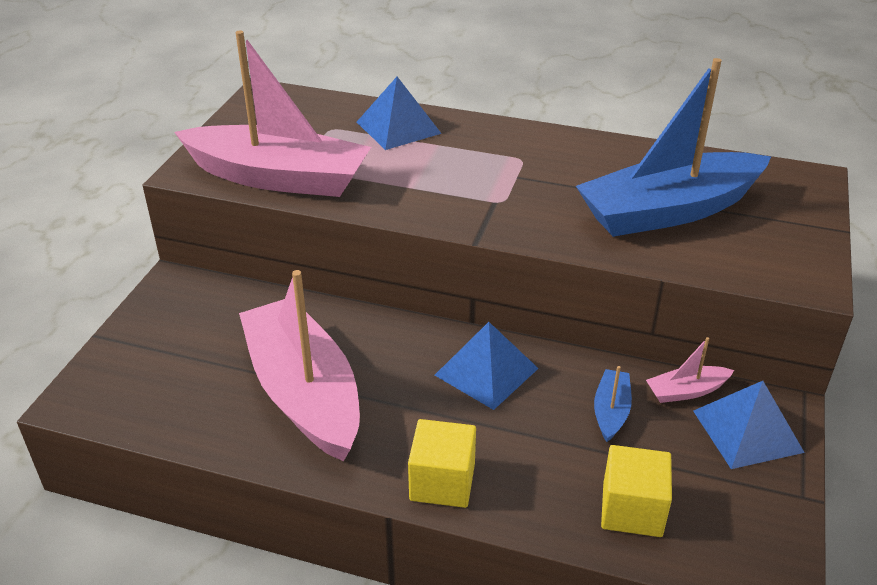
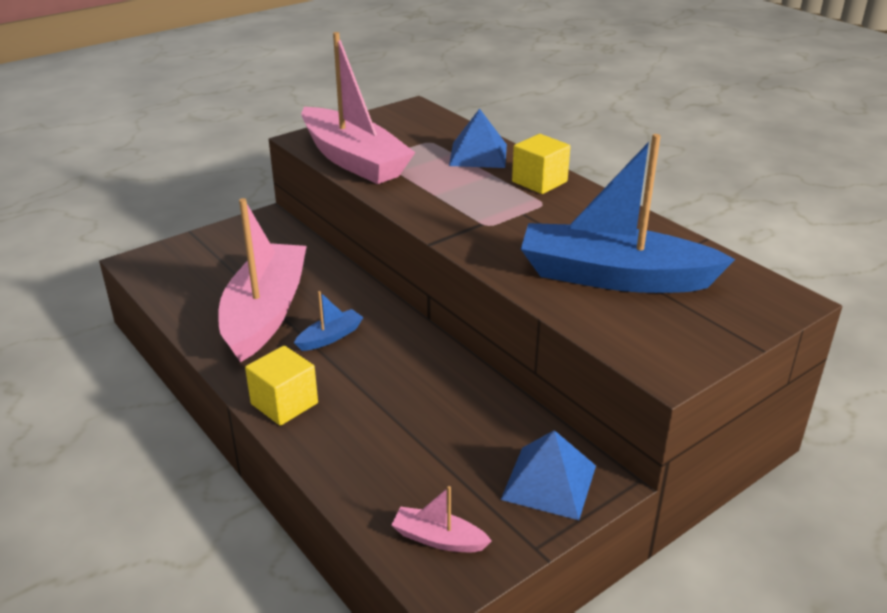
camera: 35 degrees right, 5 degrees down
blue pyramid [435,322,539,410] -> none
blue boat [594,366,632,442] -> blue boat moved to [294,291,364,351]
yellow cube [601,445,672,537] -> yellow cube moved to [512,134,571,194]
pink boat [646,337,734,403] -> pink boat moved to [391,486,492,552]

